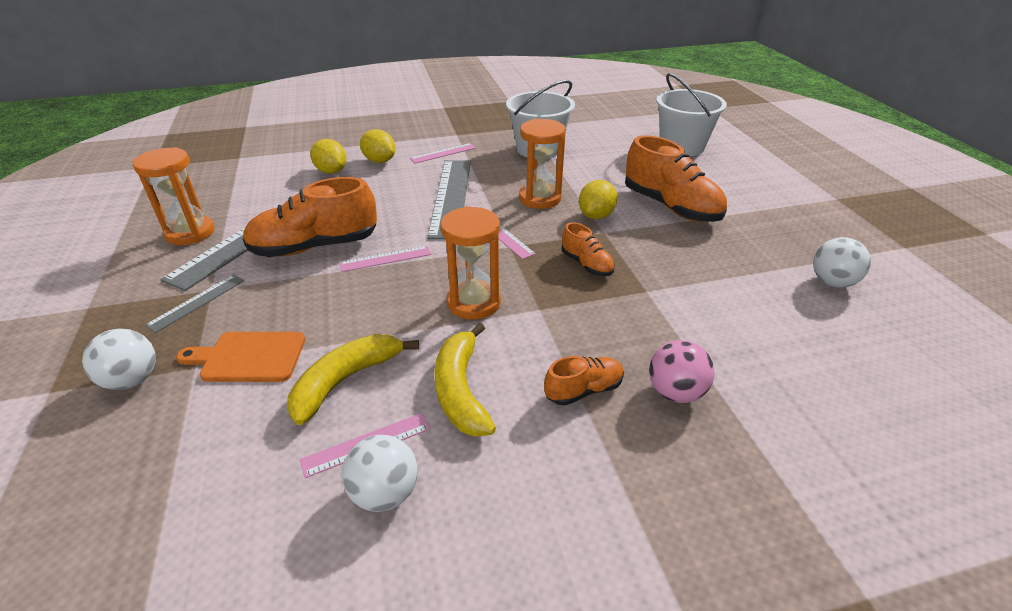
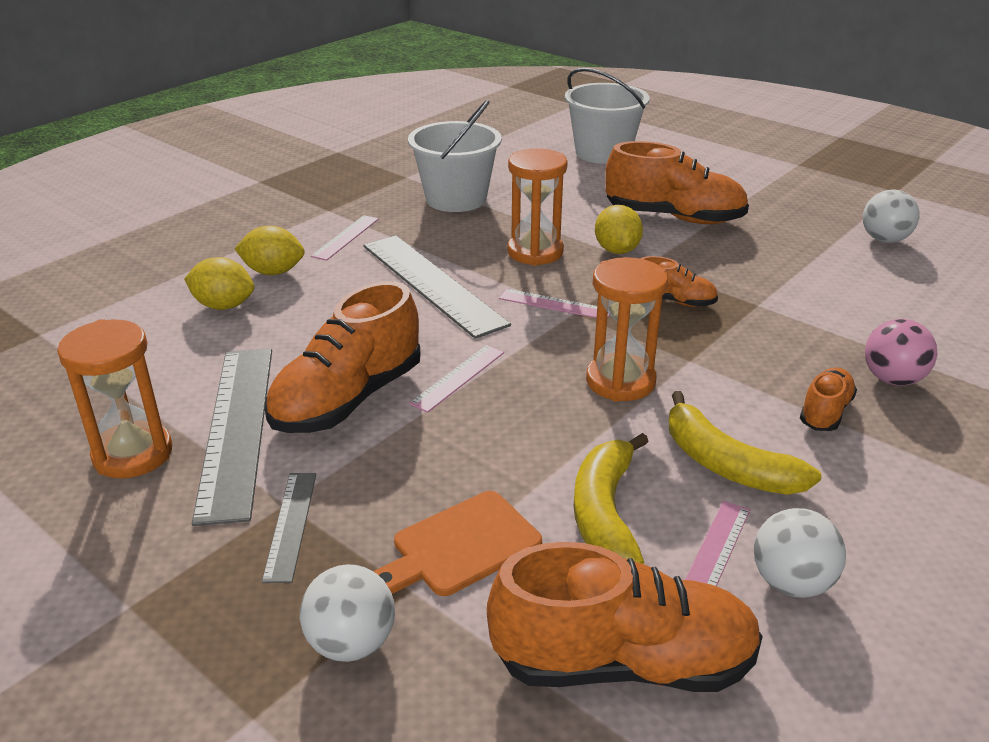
camera: 35 degrees left, 5 degrees down
none -> orange shoe [487,542,763,692]

